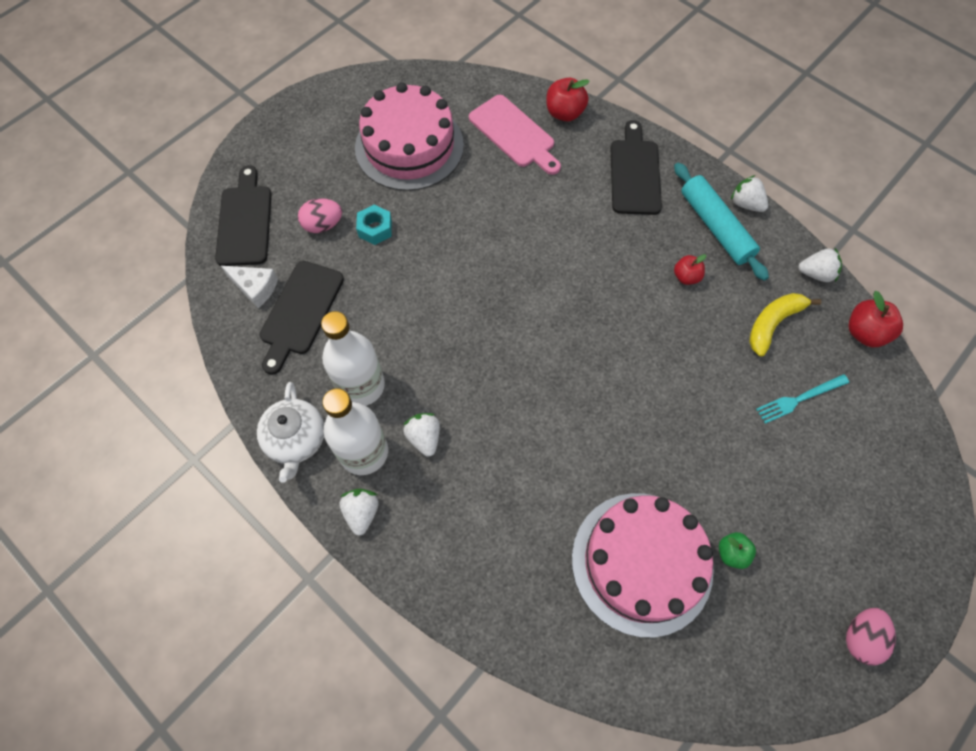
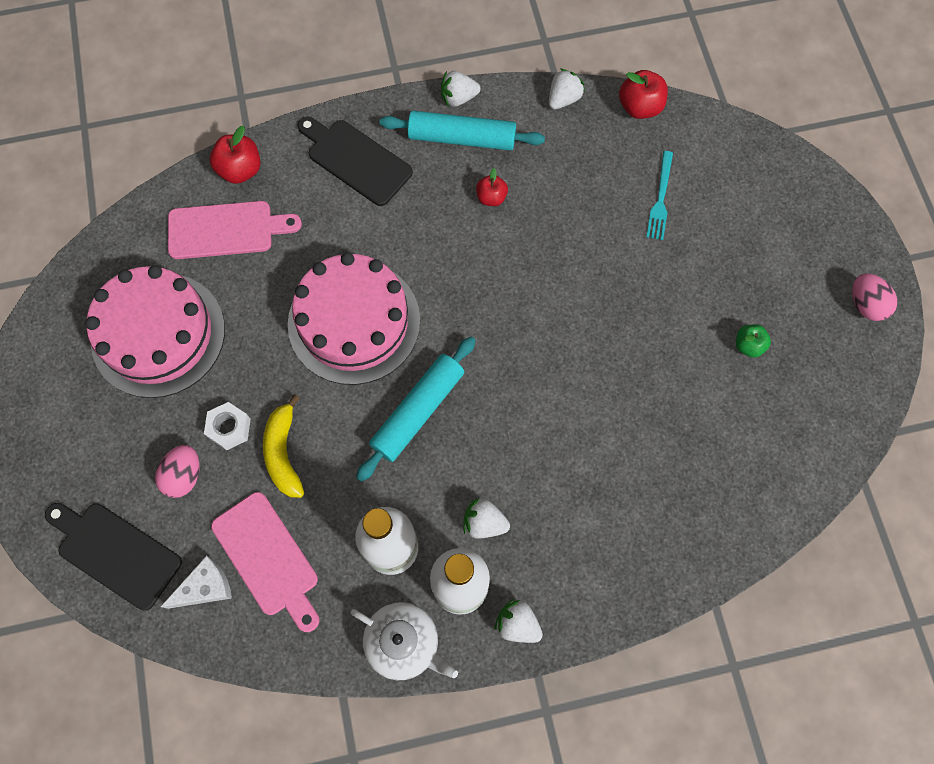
camera: 55 degrees left, 5 degrees up
black cutting board [260,261,344,375] -> pink cutting board [211,492,319,632]
turquoise nut [356,205,392,245] -> white nut [204,402,251,450]
pink cake [572,493,714,638] -> pink cake moved to [288,252,420,385]
yellow banana [749,293,821,357] -> yellow banana moved to [263,394,304,498]
none -> turquoise rolling pin [356,337,476,482]

